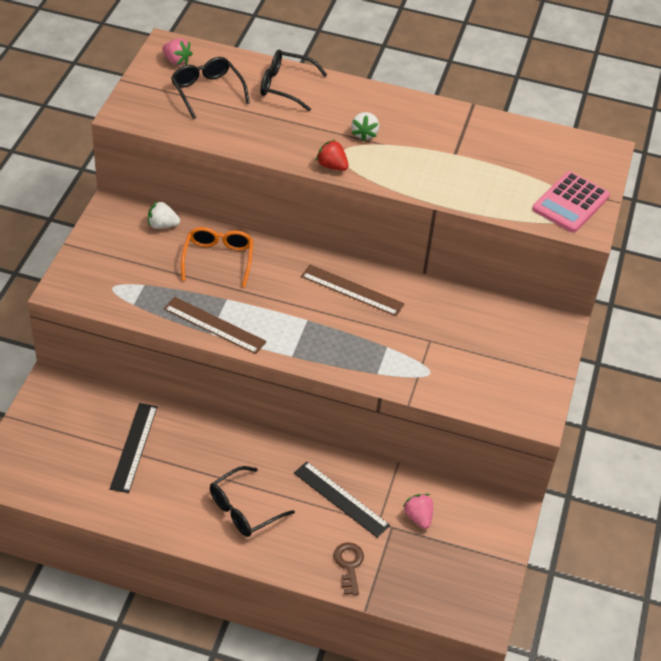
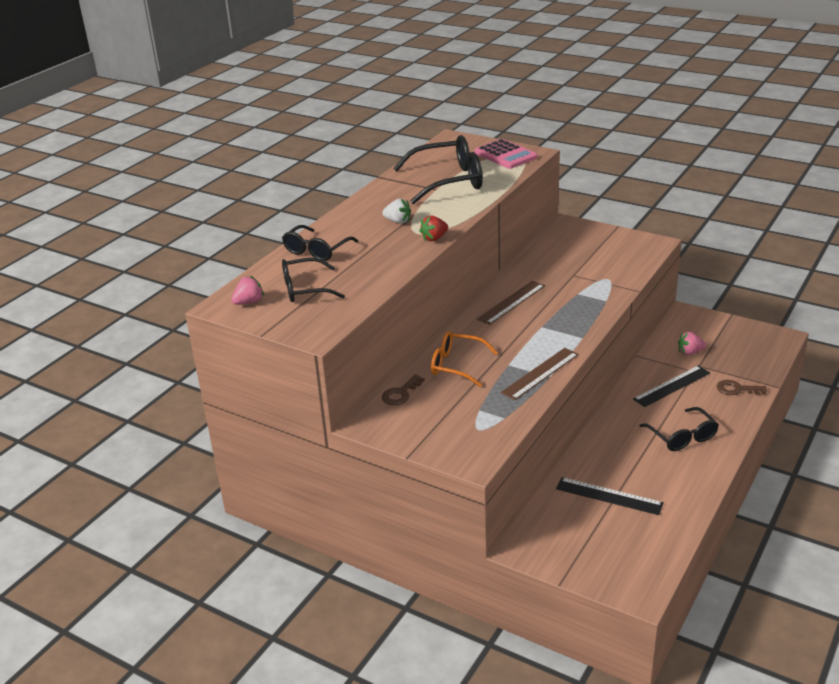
camera: 70 degrees left, 15 degrees down
white strawberry [148,200,180,229] -> brown key [382,374,425,405]
none -> black glasses [393,135,483,204]

